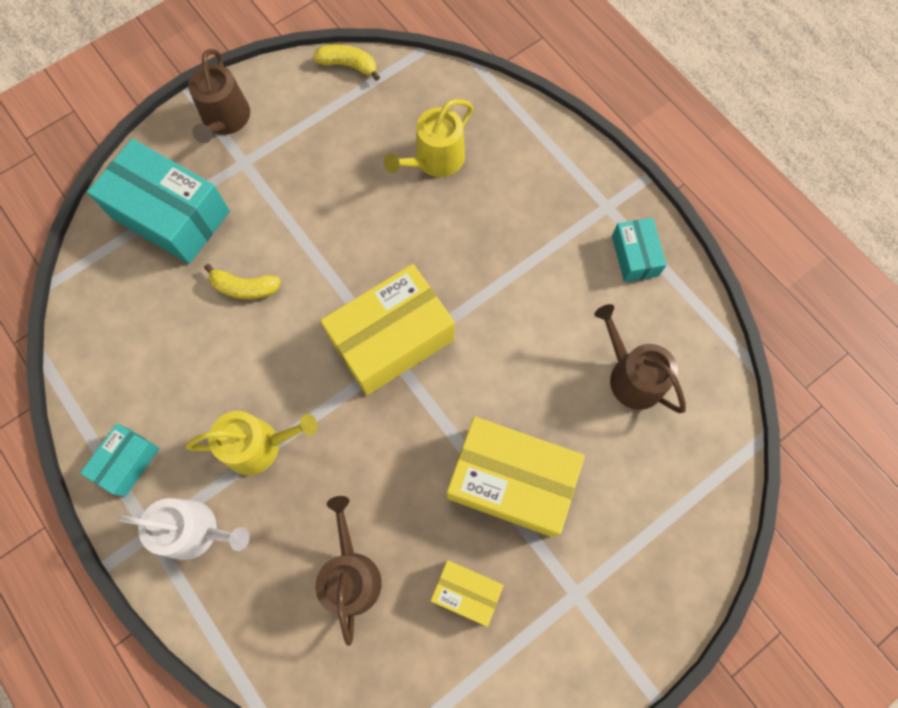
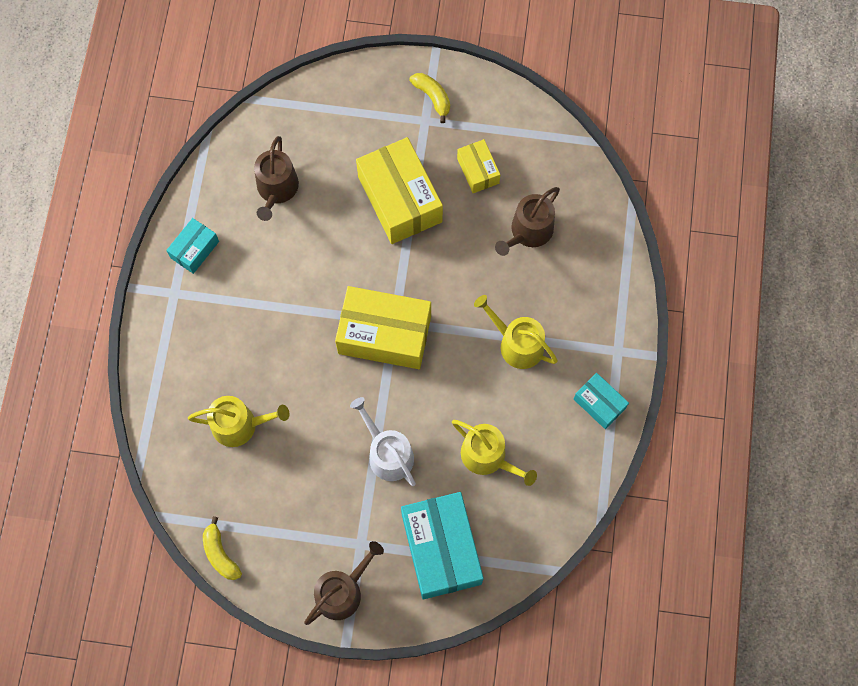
camera: 135 degrees left, 0 degrees up
turquoise box [80,423,160,497] -> turquoise box turned 60 degrees clockwise [574,373,629,429]
white watering can [118,498,250,560] -> white watering can moved to [350,397,416,486]
yellow banana [204,264,281,299] -> yellow banana moved to [409,73,450,123]
none -> yellow watering can [452,420,537,486]

